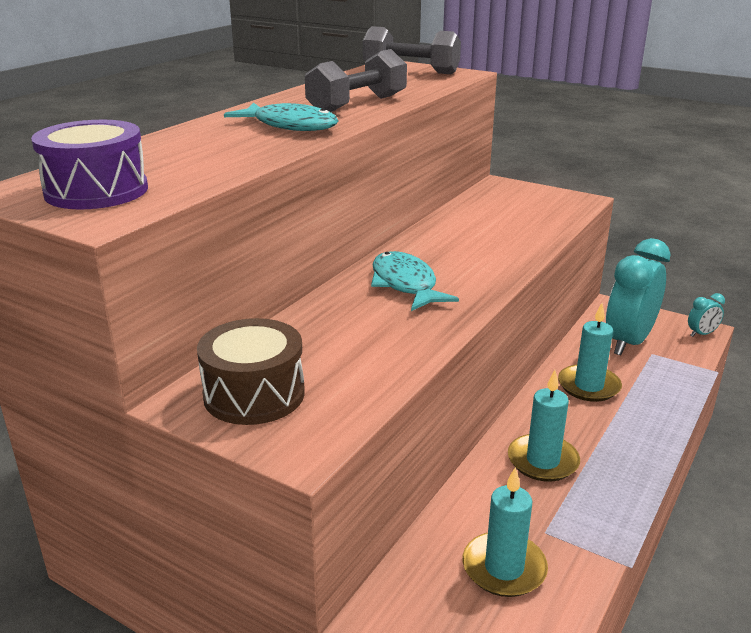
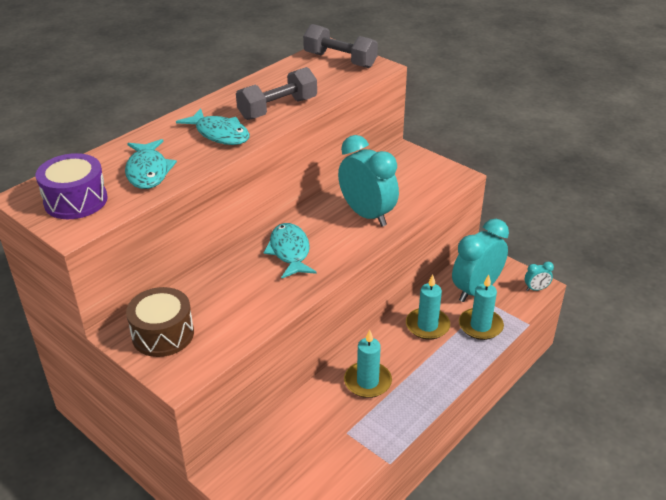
camera: 10 degrees right, 10 degrees up
turquoise candle [463,467,548,597] -> turquoise candle moved to [459,275,504,340]
none -> turquoise fish [125,139,177,189]
none -> turquoise clock [338,135,399,227]

